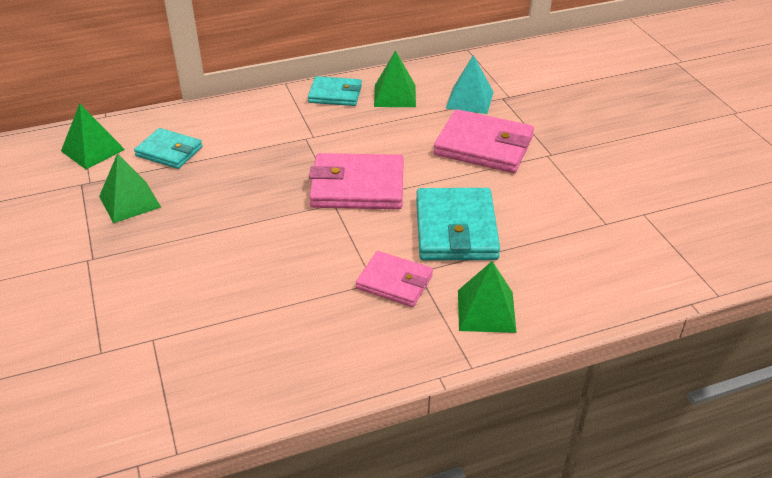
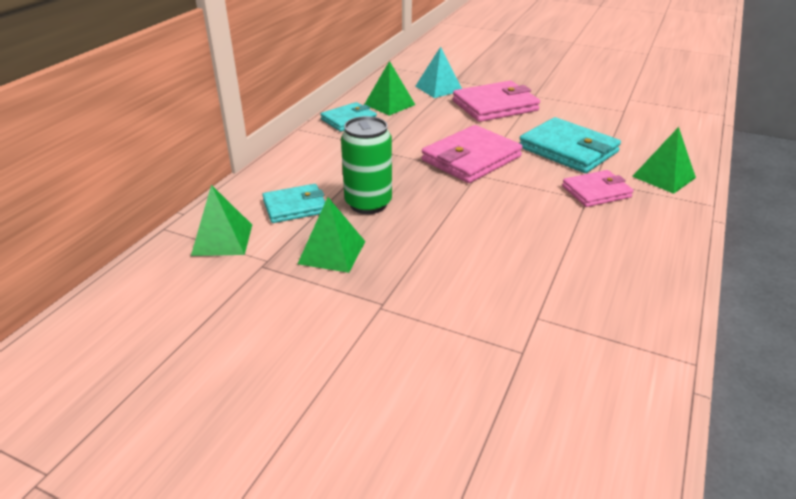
camera: 45 degrees left, 5 degrees down
none -> green can [341,116,392,214]

